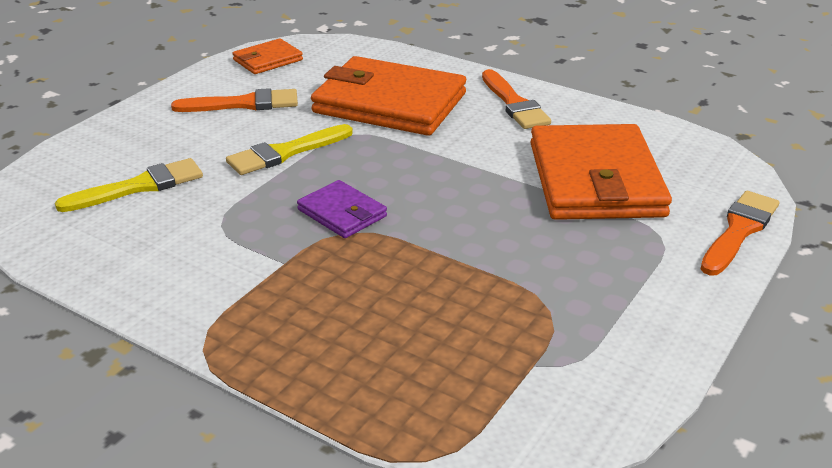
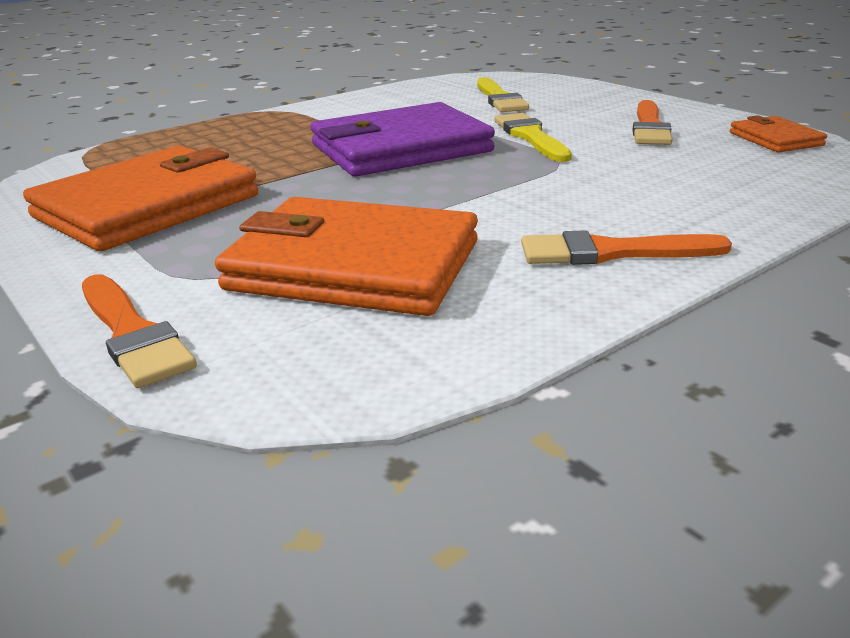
camera: 110 degrees right, 5 degrees down
purple wallet [297,180,387,238] -> purple wallet [310,102,495,176], size x2.09
orange wallet [311,56,466,136] -> orange wallet moved to [23,146,258,251]

